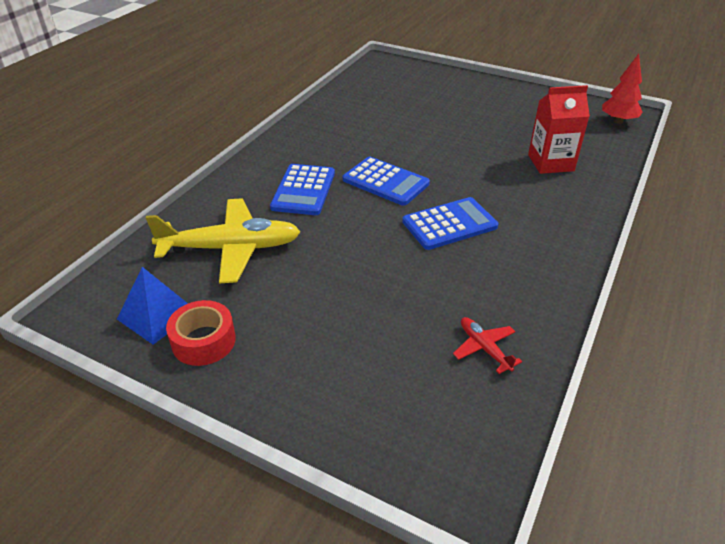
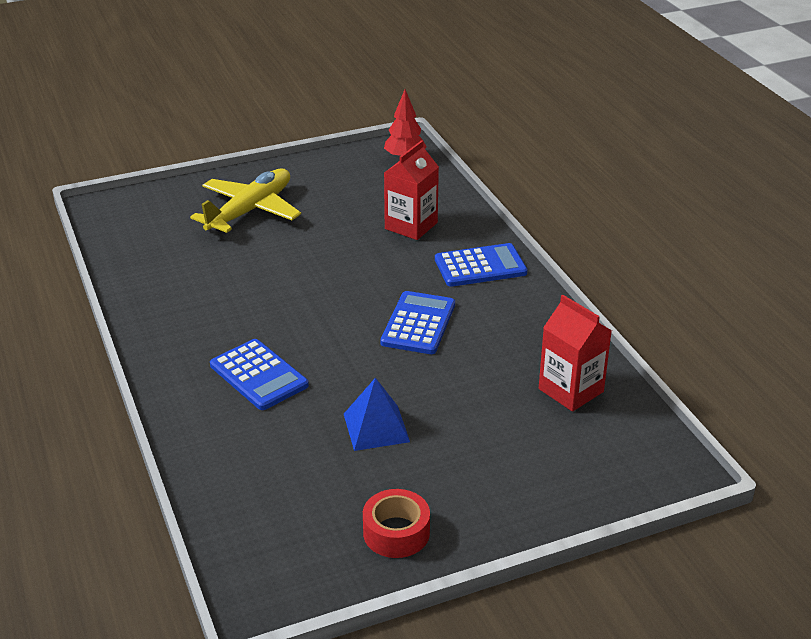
camera: 50 degrees left, 5 degrees down
blue pyramid [117,267,188,345] -> blue pyramid moved to [344,378,410,451]
yellow plane [146,198,301,284] -> yellow plane moved to [190,169,301,233]
blue calculator [343,157,430,206] -> blue calculator moved to [435,243,527,287]
red plane [453,317,522,374] -> red carton [539,295,612,412]

